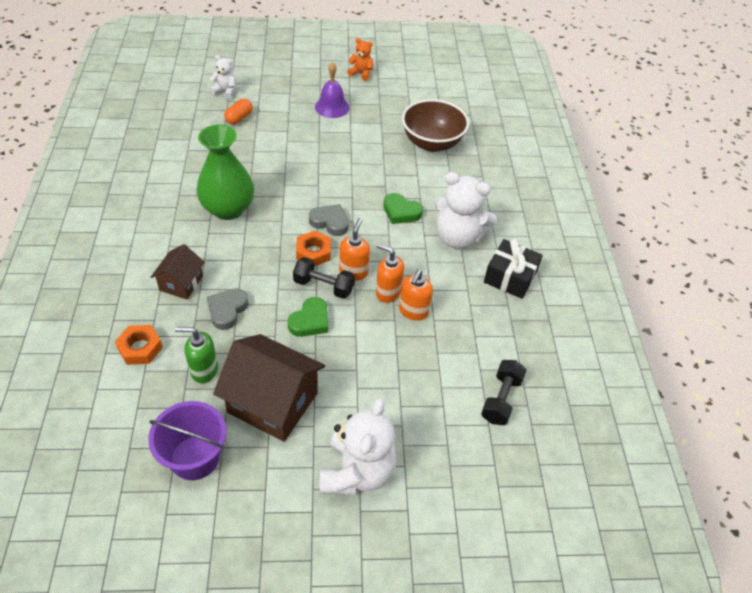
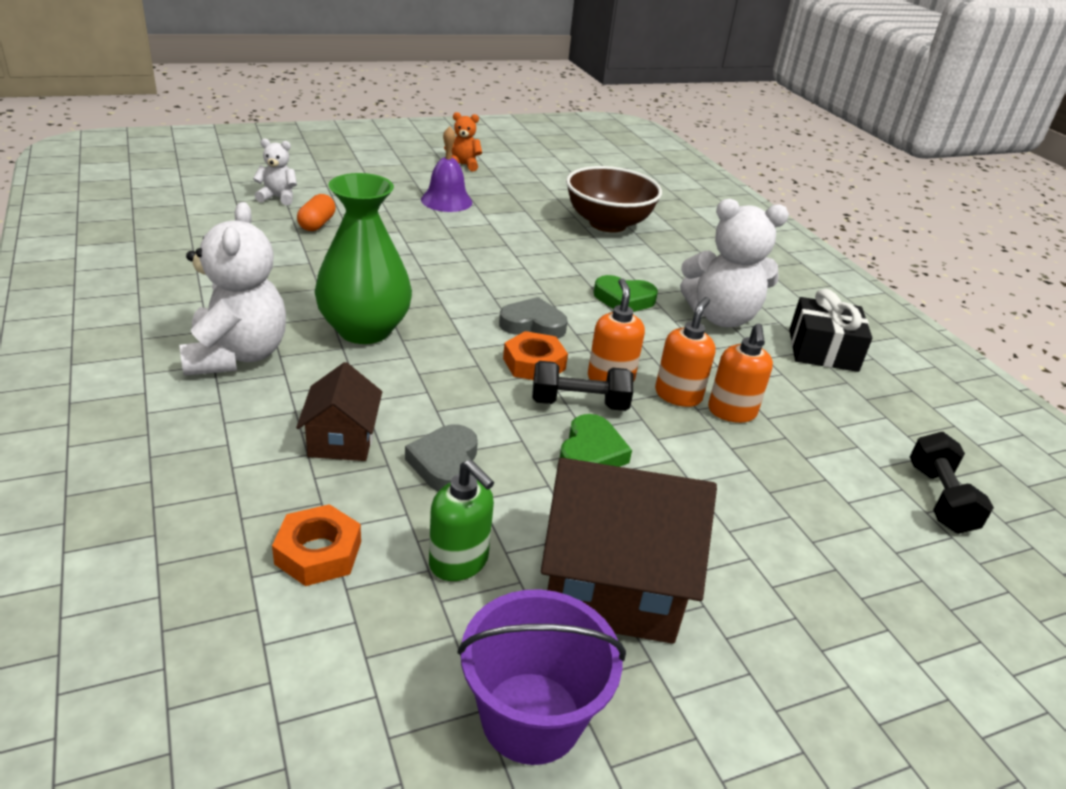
camera: 20 degrees left, 15 degrees down
green soap dispenser [175,327,218,383] -> green soap dispenser turned 120 degrees counterclockwise [429,460,494,581]
white teddy bear [319,397,397,495] -> white teddy bear moved to [180,202,286,376]
orange soap dispenser [376,243,404,303] -> orange soap dispenser turned 105 degrees clockwise [655,297,716,407]

